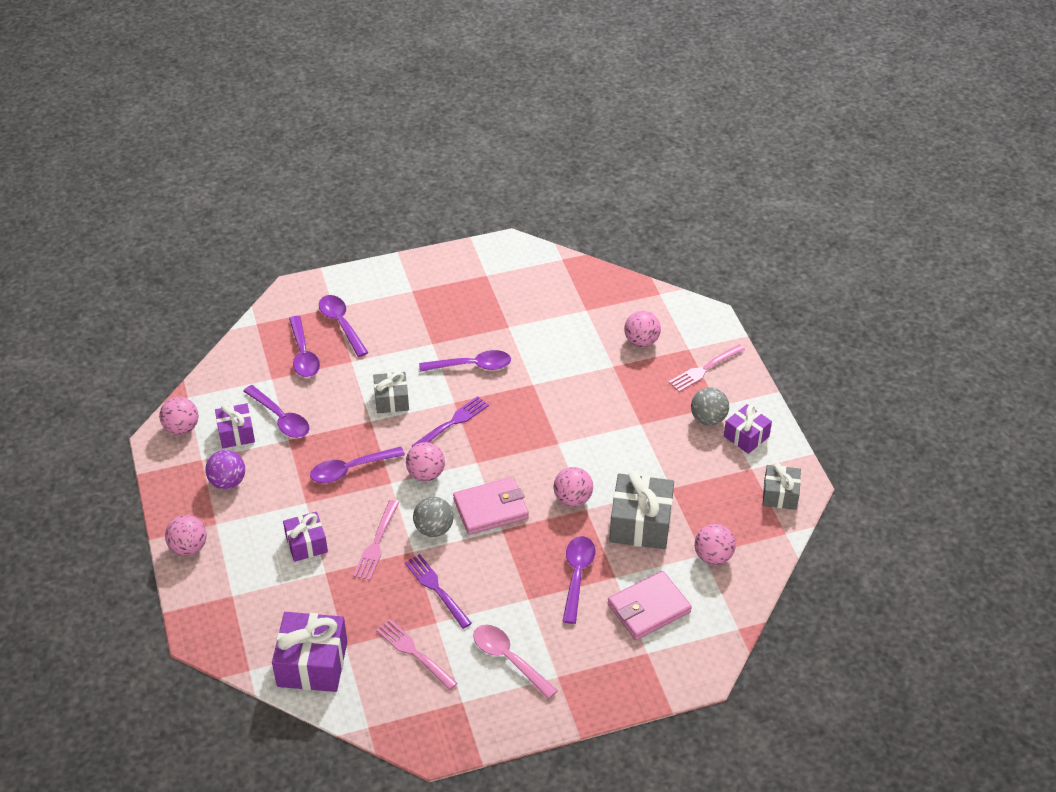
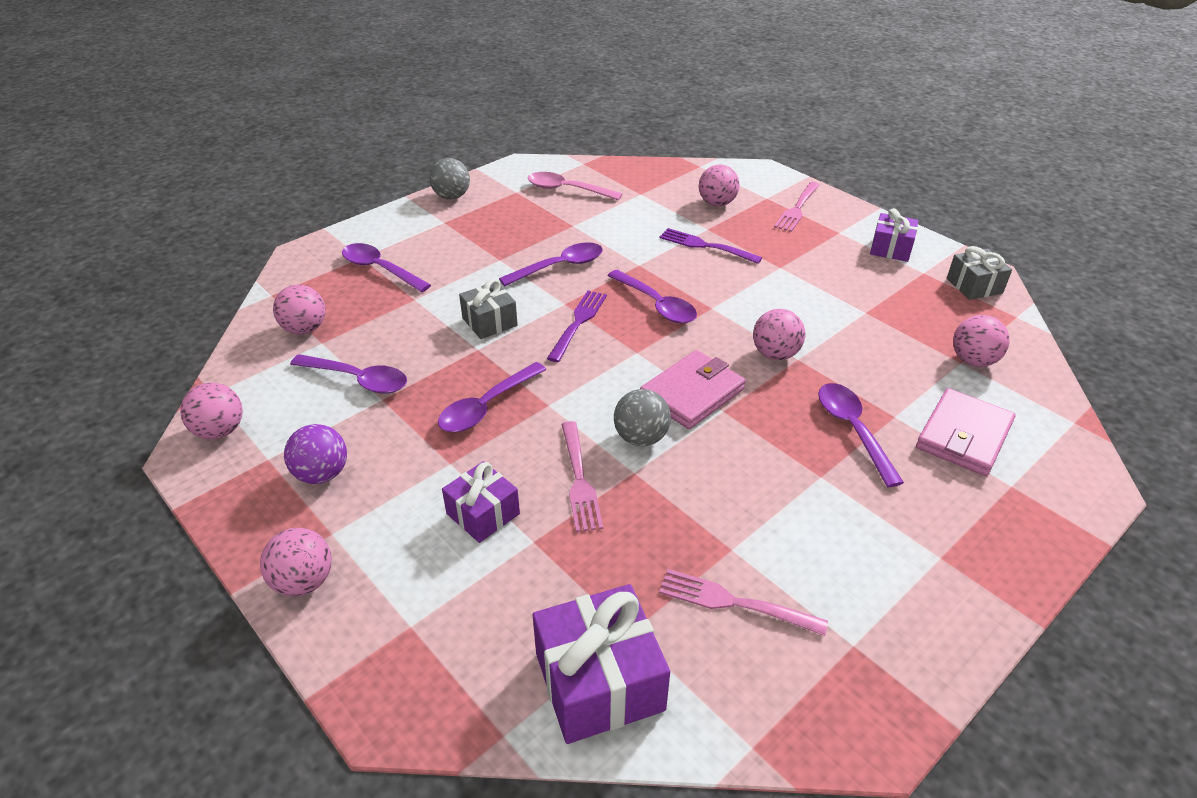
camera: 25 degrees left, 5 degrees down
purple gift [215,403,255,448] -> none
purple spoon [289,316,320,377] -> purple spoon moved to [607,270,697,324]
purple fork [405,554,472,629] -> purple fork moved to [659,228,762,264]
pink ball [406,442,445,481] -> pink ball moved to [273,285,325,334]
pink spoon [473,625,558,699] -> pink spoon moved to [528,172,622,201]
grey gift [609,471,674,549] -> none
grey ball [691,388,729,425] -> grey ball moved to [429,158,470,199]

